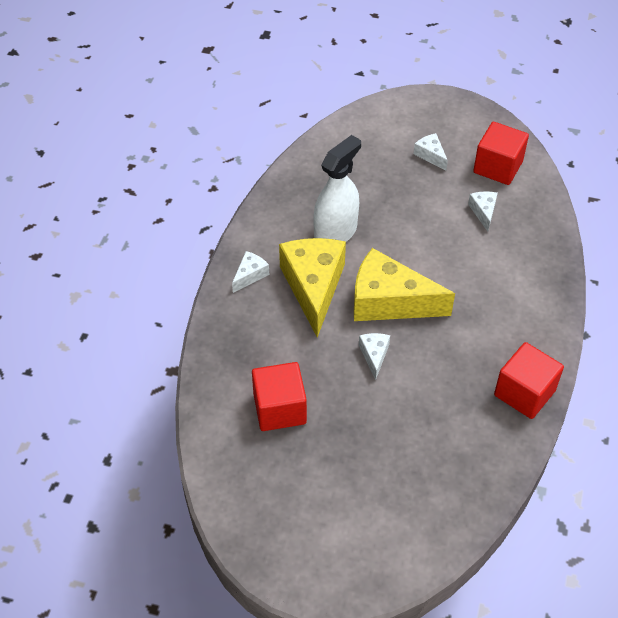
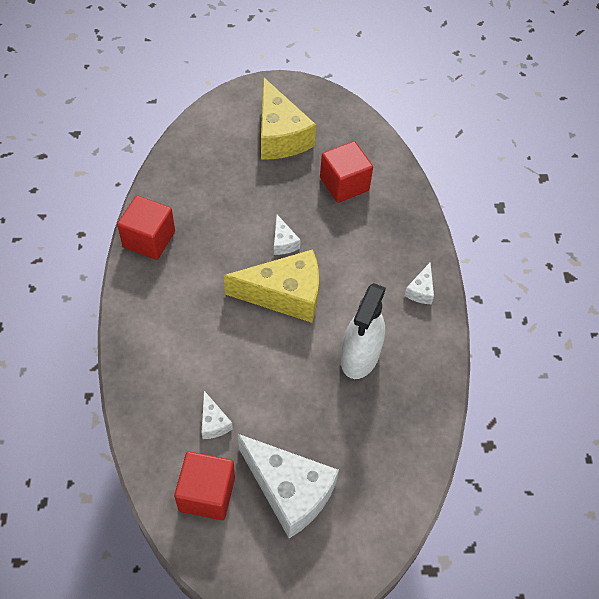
camera: 160 degrees right, 5 degrees up
yellow cheese [279,238,346,338] -> yellow cheese moved to [261,78,316,160]
white cheese [414,133,448,171] -> white cheese [238,434,339,538], size x2.24

